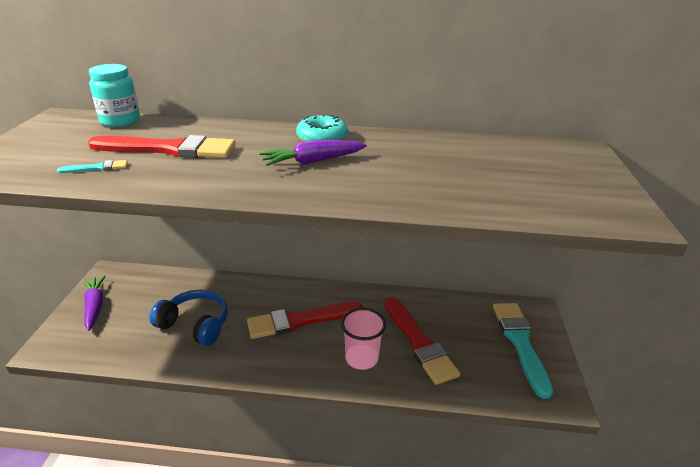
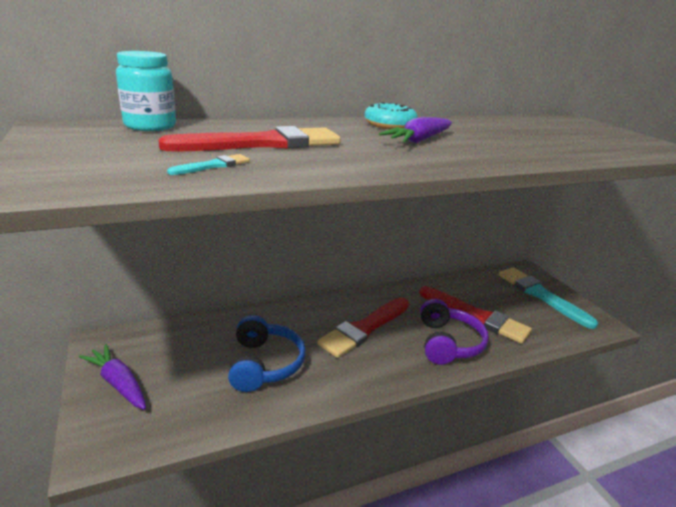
camera: 30 degrees left, 5 degrees down
blue headphones [149,290,228,346] -> blue headphones turned 90 degrees clockwise [228,315,306,392]
pink cup [341,308,386,370] -> purple headphones [420,299,489,364]

